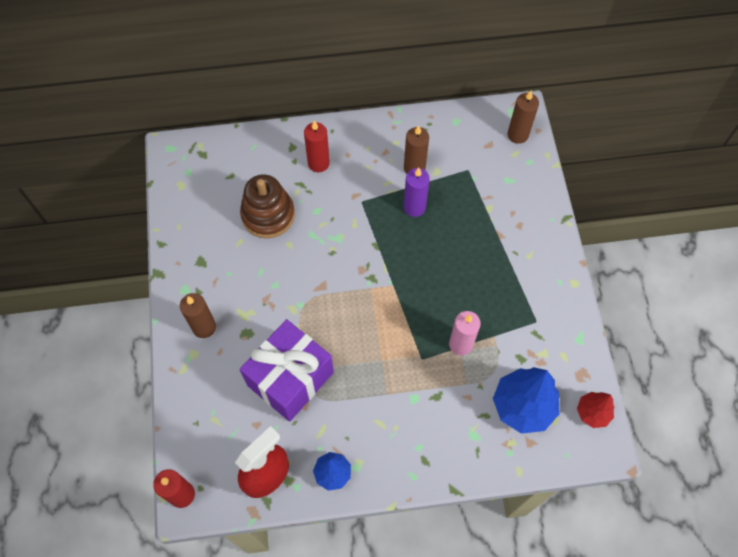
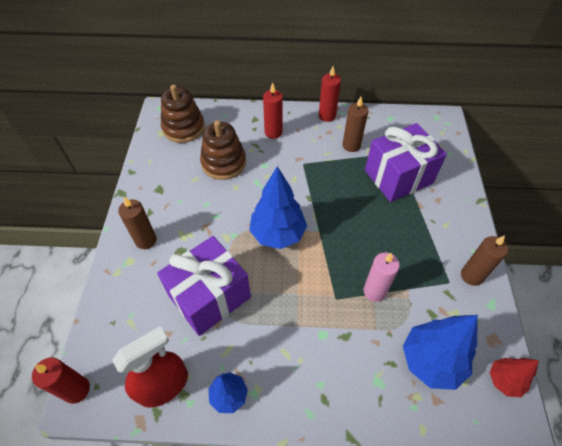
camera: 10 degrees right, 10 degrees down
purple candle [404,168,430,217] -> none
brown candle [508,91,539,144] -> brown candle moved to [461,235,508,286]
none -> brown stacking toy [161,84,205,143]
none -> blue tree [249,166,307,249]
none -> red candle [319,66,341,122]
none -> purple gift [365,123,447,202]

